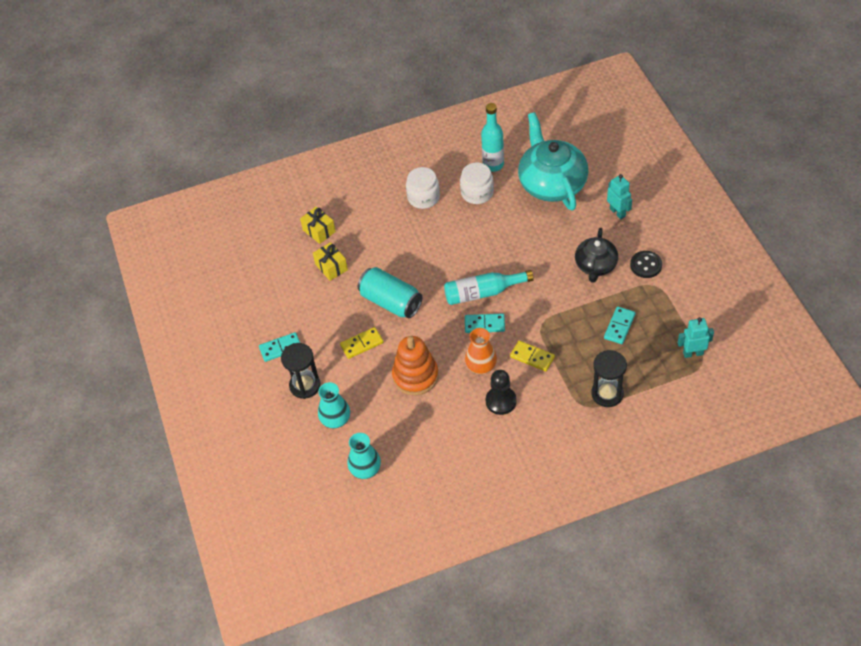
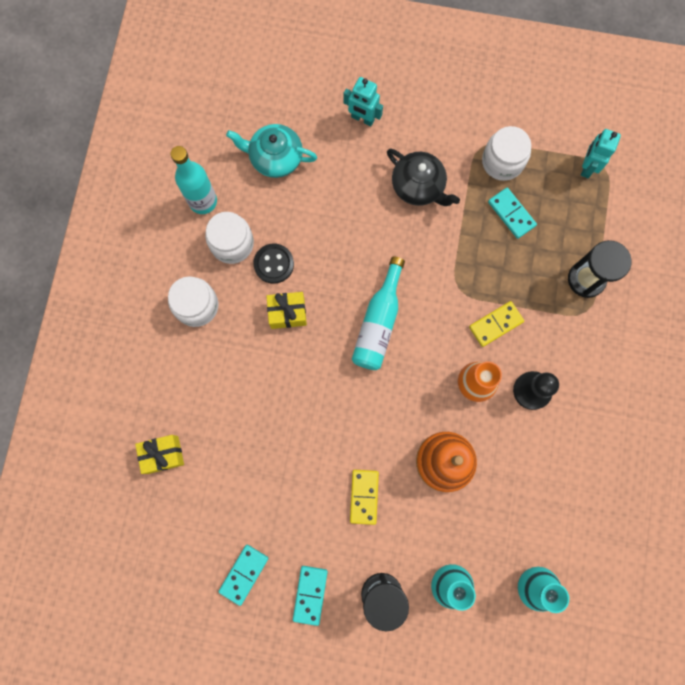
camera: 65 degrees left, 25 degrees up
yellow gift [313,242,348,281] -> yellow gift moved to [266,292,307,329]
turquoise can [358,267,422,318] -> none
turquoise domino [465,314,505,333] -> turquoise domino moved to [218,545,269,606]
turquoise teapot [518,112,589,211] -> turquoise teapot [226,124,317,178], size x0.59
turquoise robot [607,174,632,219] -> turquoise robot turned 150 degrees counterclockwise [344,77,383,126]
black button [630,251,662,278] -> black button moved to [253,244,294,284]
none -> white jar [482,126,531,181]

